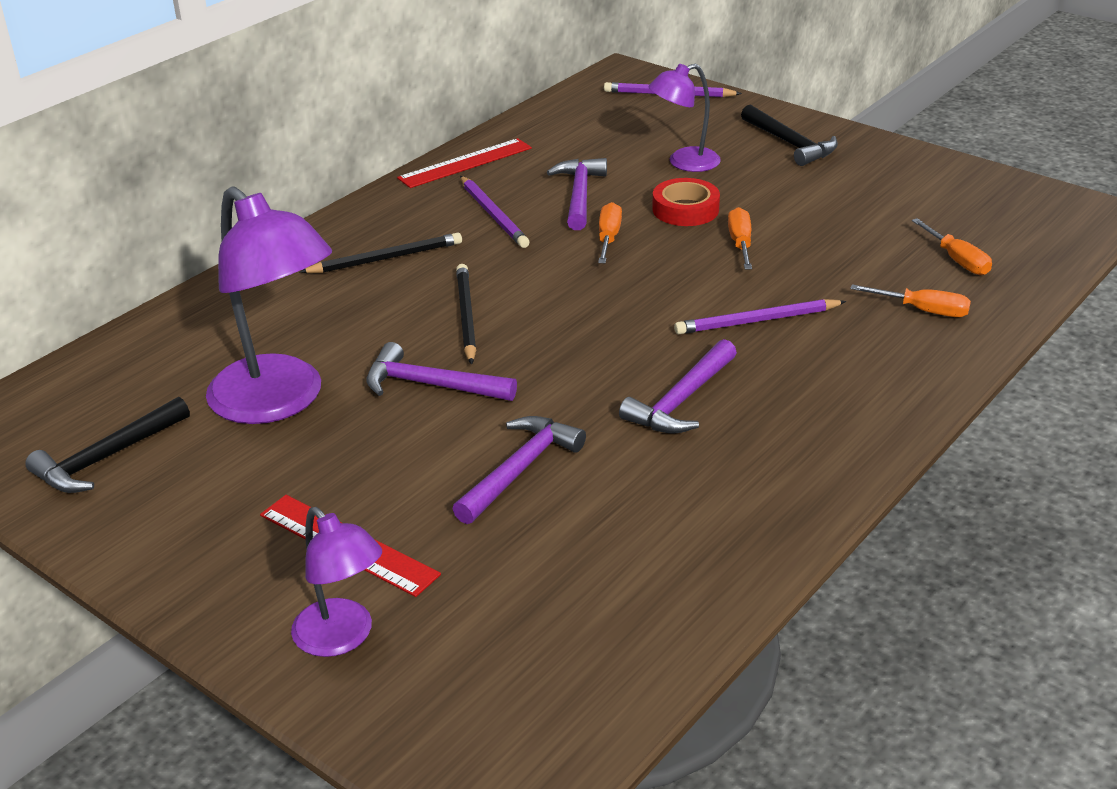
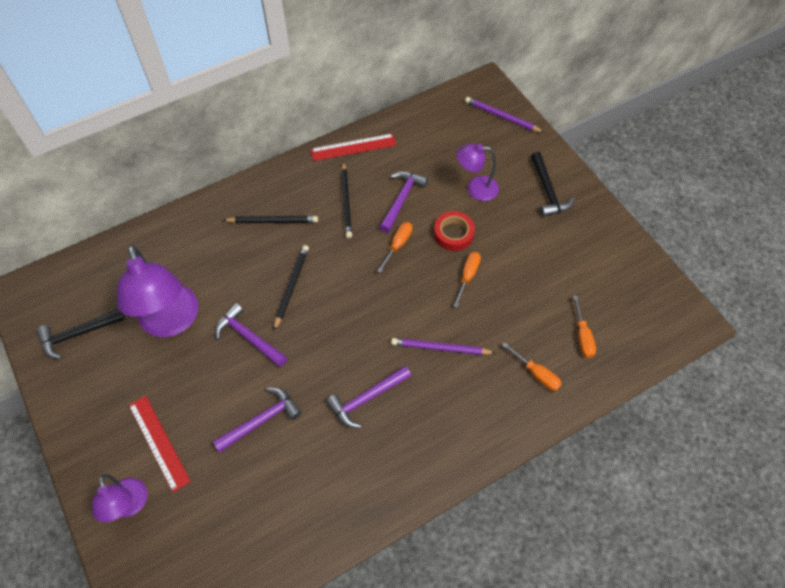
camera: 20 degrees right, 25 degrees up
purple pencil [460,176,529,248] -> black pencil [341,161,352,238]

